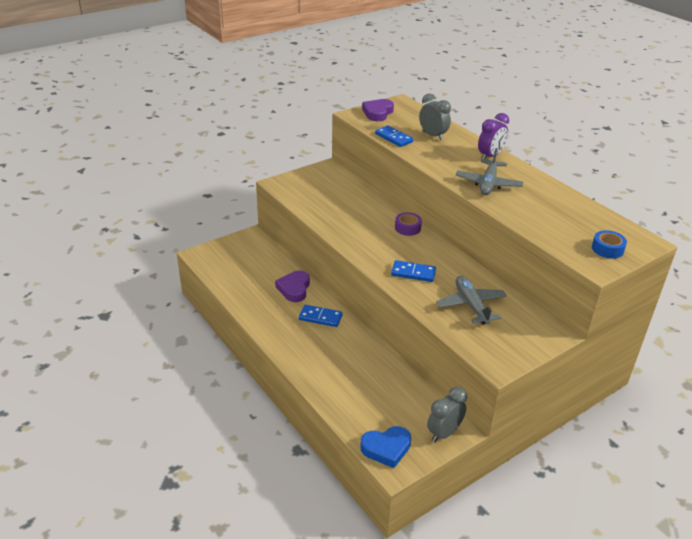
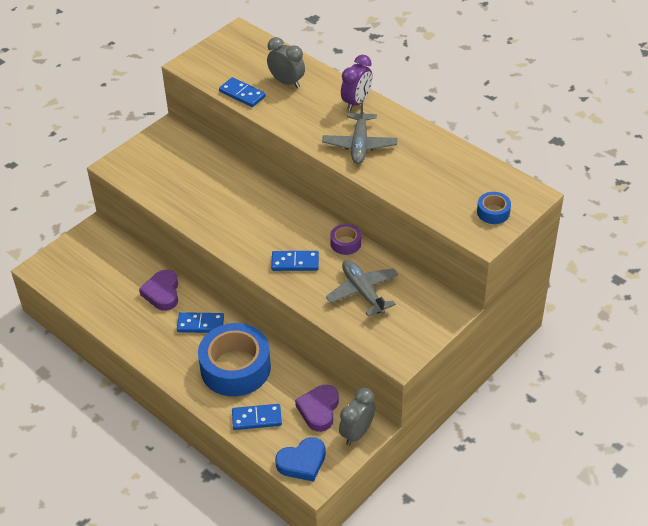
camera: 10 degrees left, 10 degrees up
purple heart [362,99,394,121] -> purple heart moved to [295,385,339,432]
purple tape [395,212,422,236] -> purple tape moved to [330,224,361,255]
none -> blue tape [198,323,271,396]
none -> blue domino [232,404,282,430]

